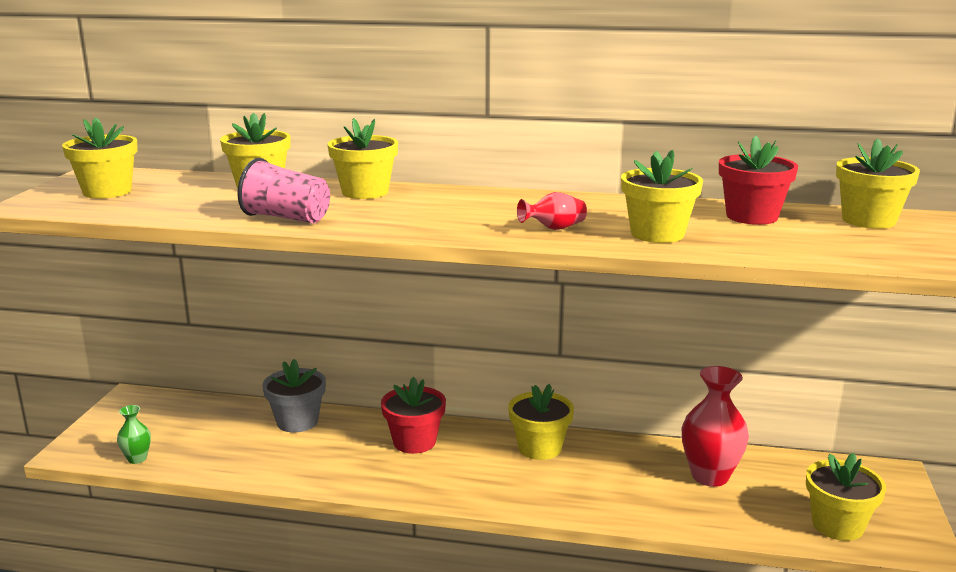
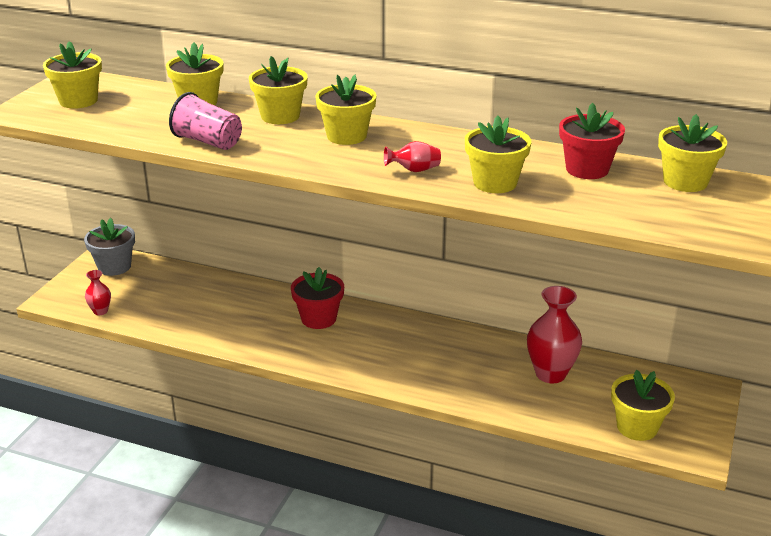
camera: 10 degrees right, 10 degrees up
green vase [117,405,151,464] -> red vase [85,270,111,315]
grey flower pot [262,359,326,433] -> grey flower pot moved to [84,218,135,276]
yellow flower pot [508,384,574,460] -> yellow flower pot moved to [315,74,376,145]

